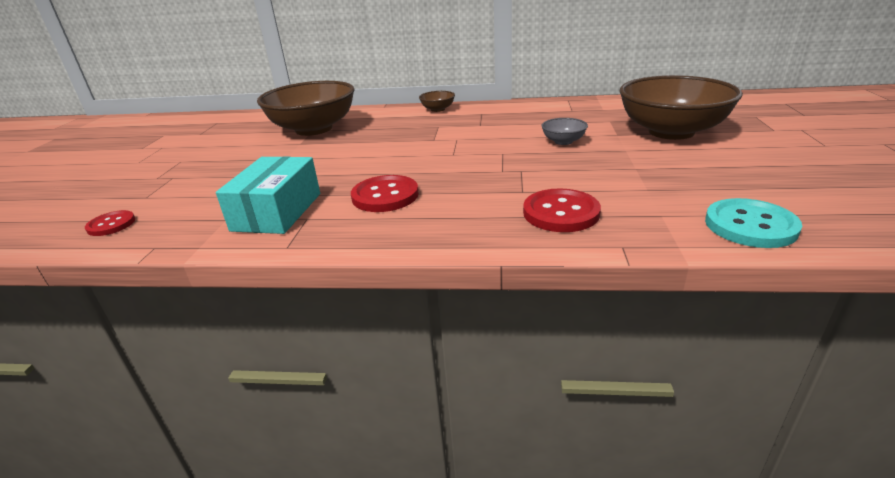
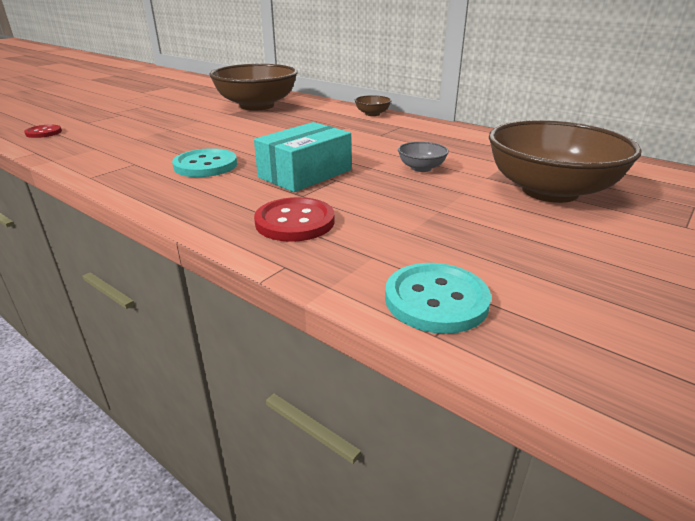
camera: 30 degrees right, 0 degrees up
turquoise box [216,156,320,234] -> turquoise box moved to [254,122,351,192]
red button [351,175,419,212] -> turquoise button [172,148,237,177]

